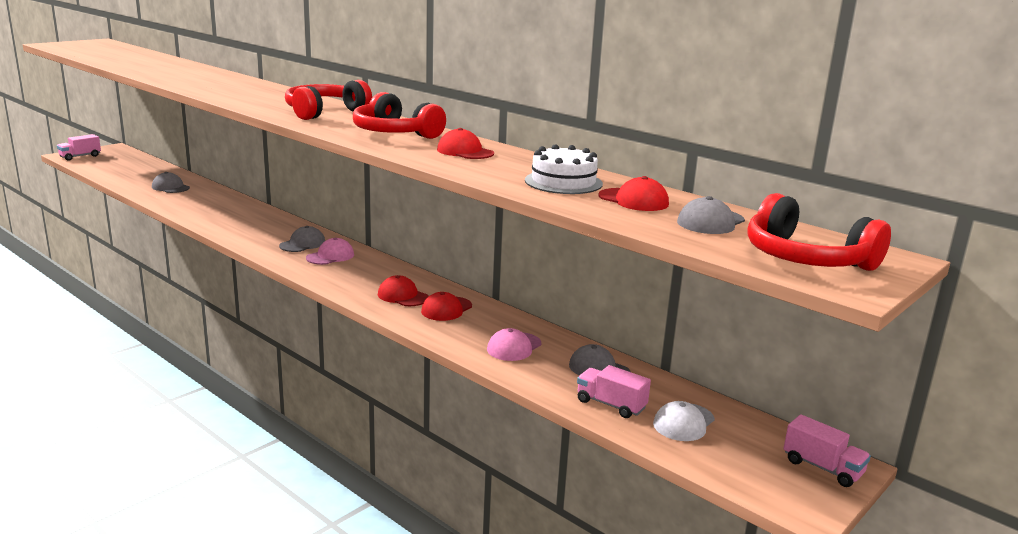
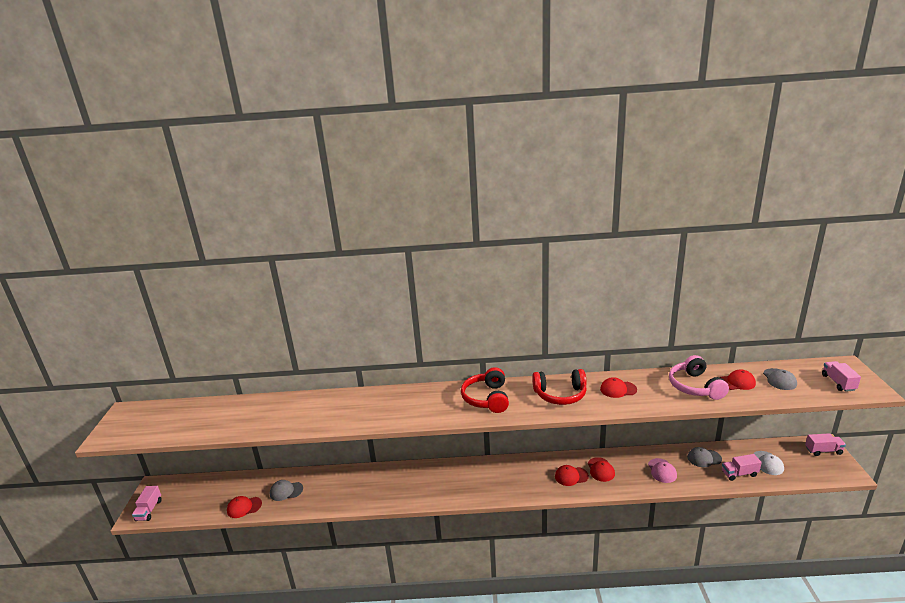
camera: 40 degrees left, 5 degrees up
grey cap [279,226,325,252] -> none
pink cap [306,238,354,265] -> none
white cake [525,144,603,194] -> pink headphones [669,355,729,400]
red headphones [747,193,891,271] -> pink truck [822,361,861,392]
none -> red cap [227,496,262,518]

